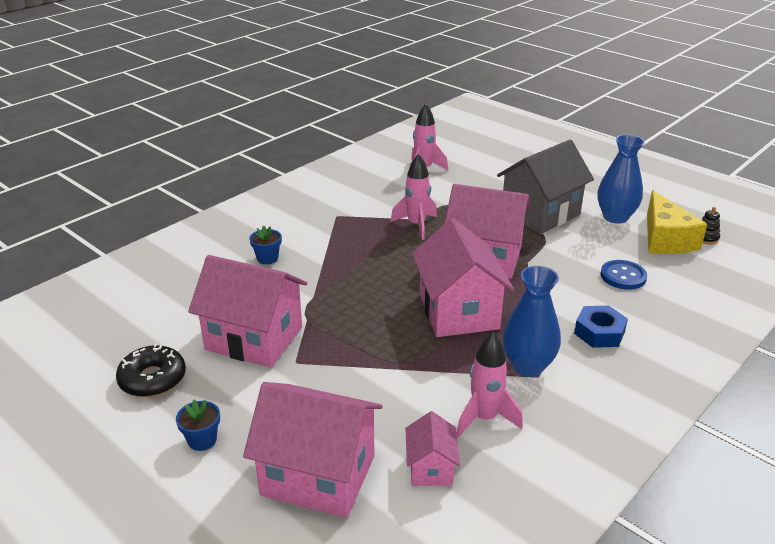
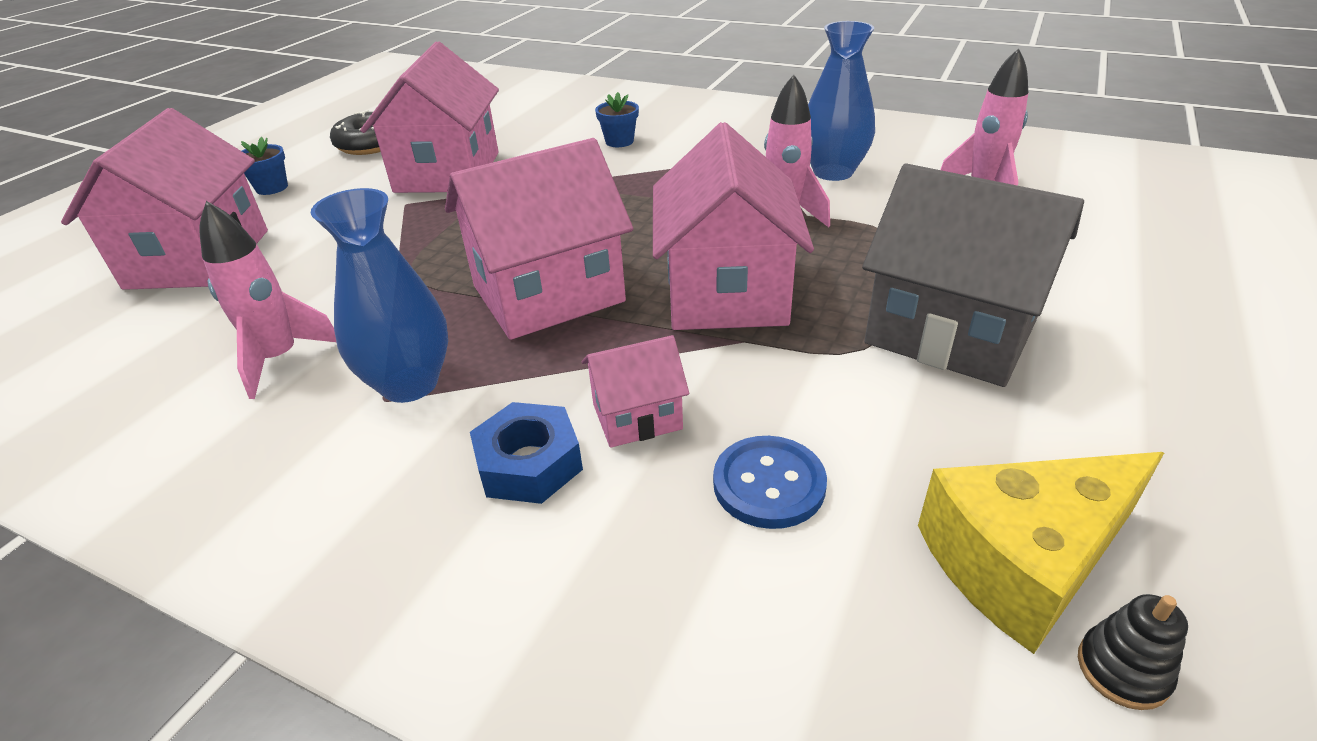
camera: 75 degrees right, 5 degrees up
pink house [406,411,460,486] -> pink house moved to [582,335,689,448]
blue vase [598,134,645,224] -> blue vase moved to [808,21,875,181]

